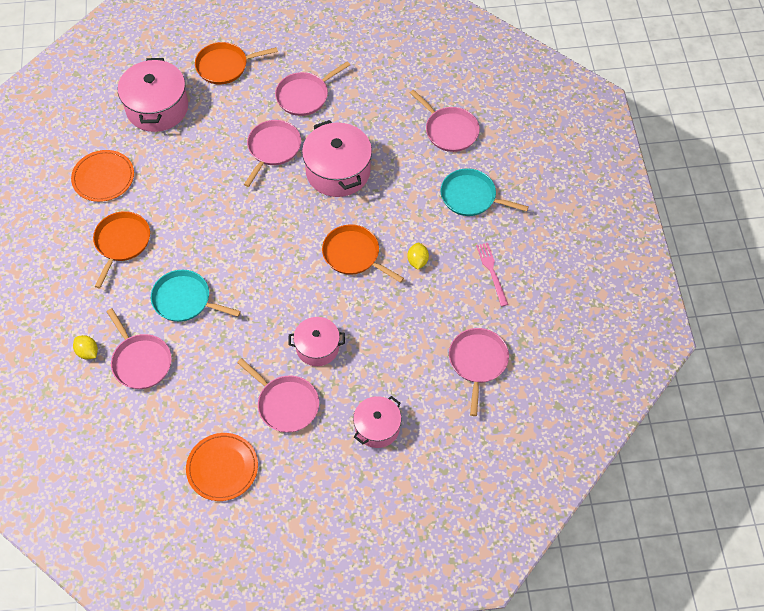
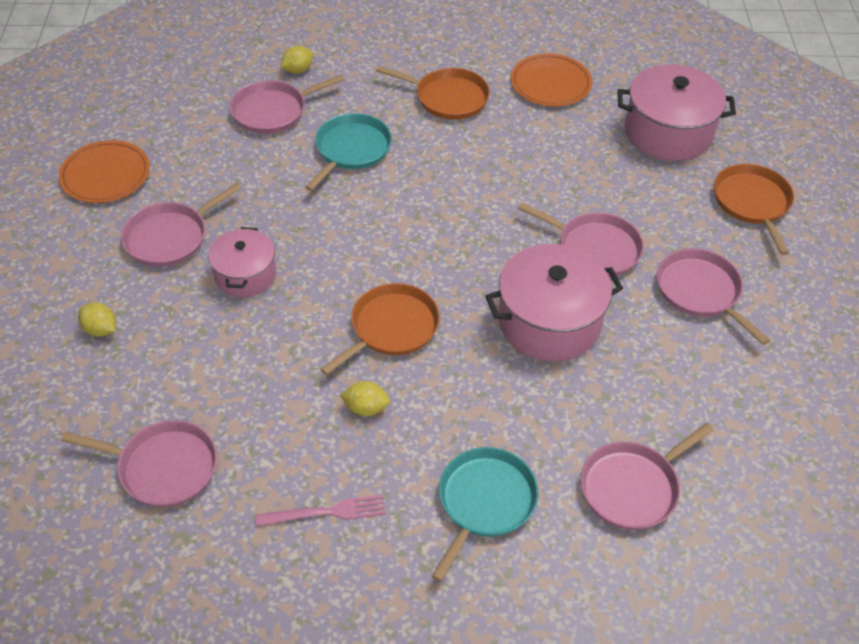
camera: 95 degrees right, 10 degrees down
pink pot [353,396,401,448] -> yellow lemon [78,302,116,337]

